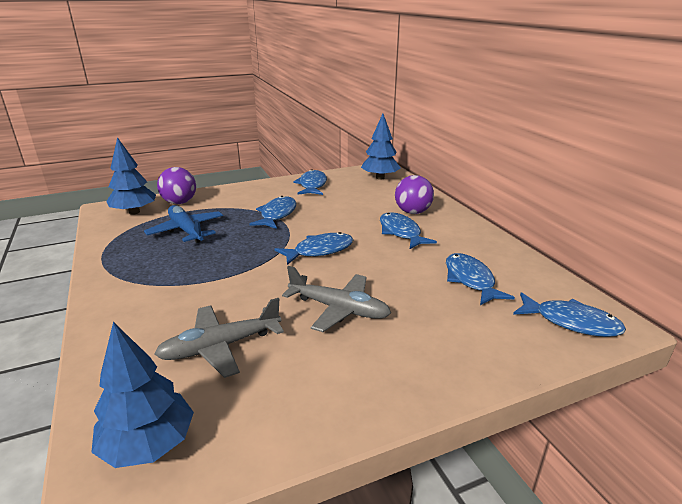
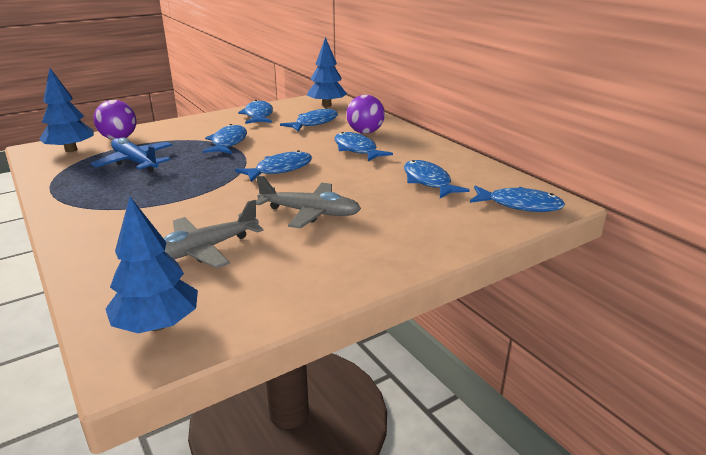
camera: 10 degrees left, 0 degrees up
none -> blue fish [280,108,338,132]

